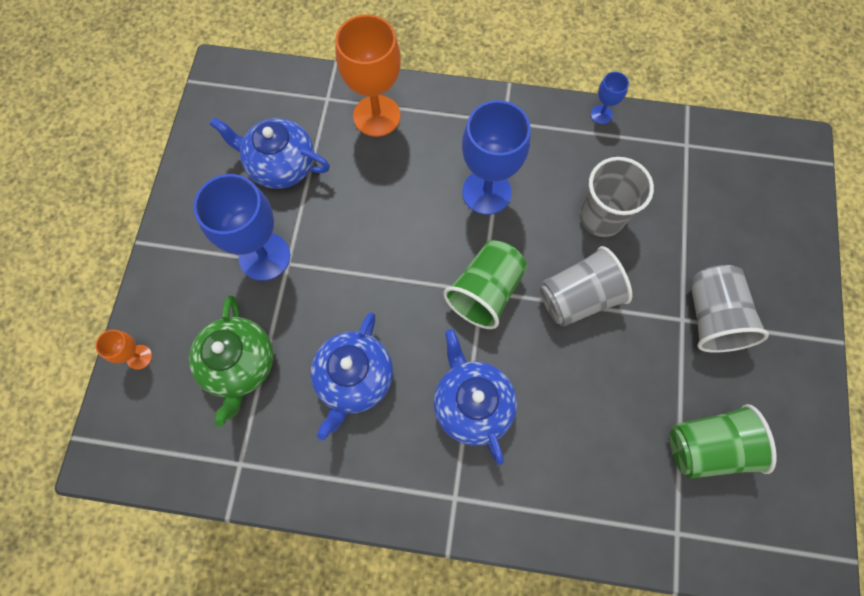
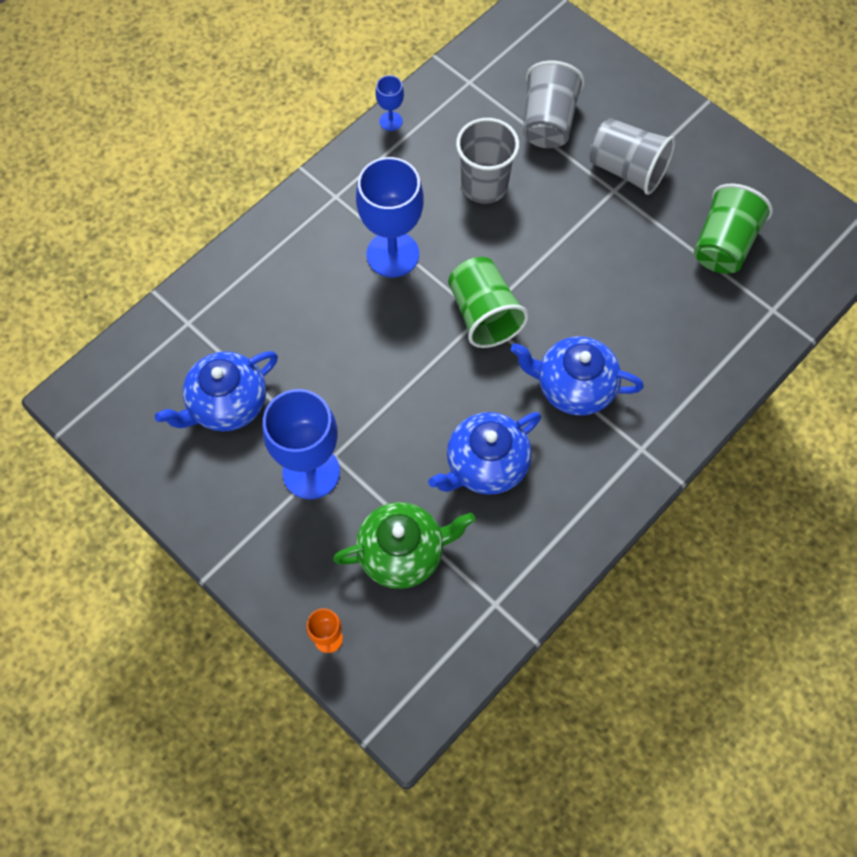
camera: 55 degrees left, 5 degrees down
green teapot [189,296,274,427] -> green teapot turned 45 degrees counterclockwise [333,502,475,589]
blue teapot [311,312,393,440] -> blue teapot turned 90 degrees clockwise [428,412,541,495]
orange goblet [335,15,401,137] -> none
grey cup [540,246,632,327] -> grey cup moved to [522,61,585,148]

